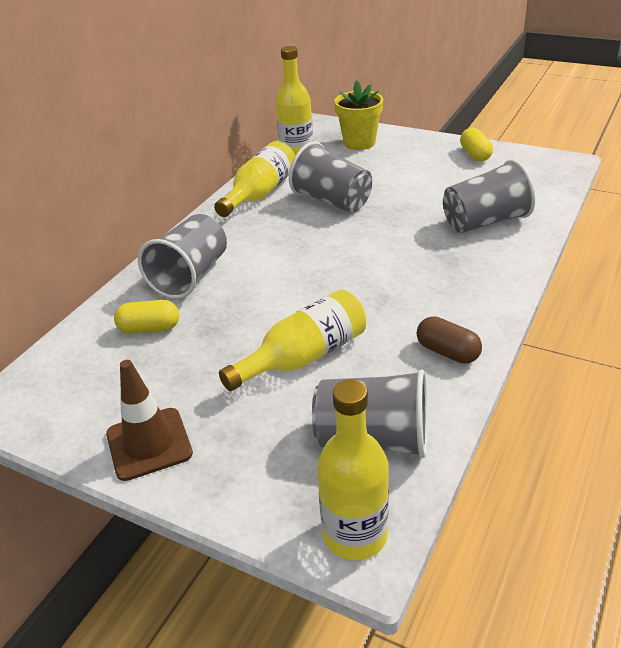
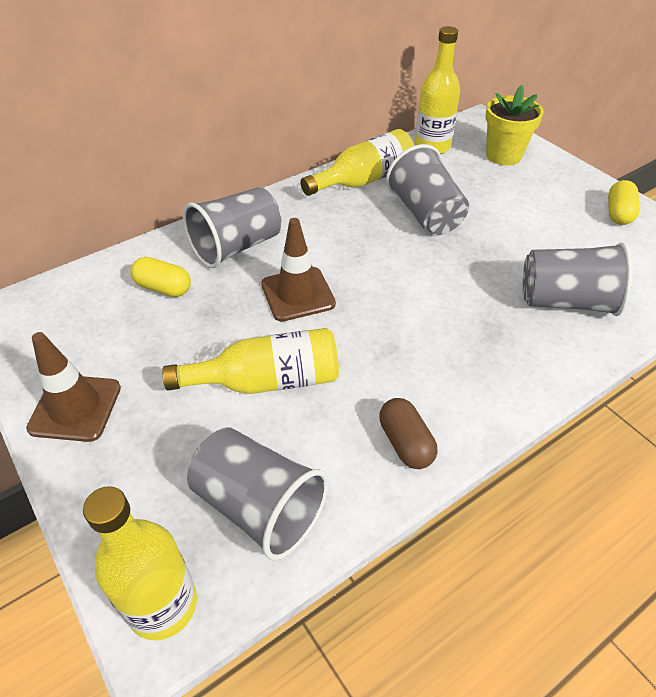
camera: 25 degrees right, 10 degrees up
none -> brown traffic cone [261,218,336,322]

